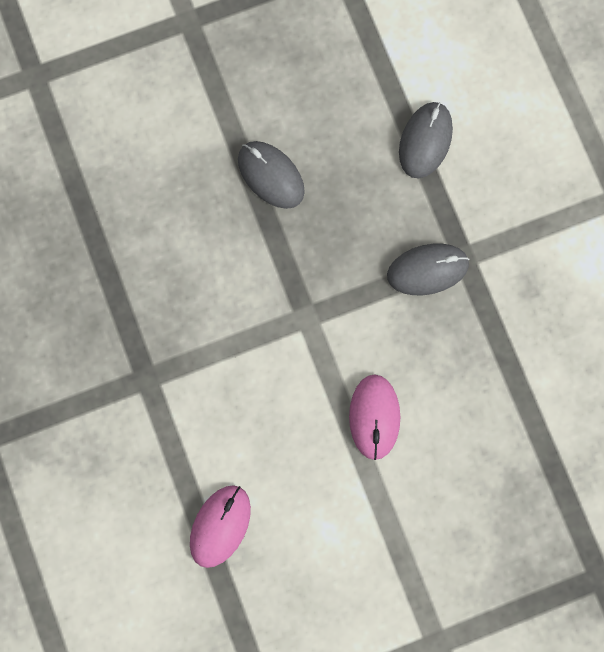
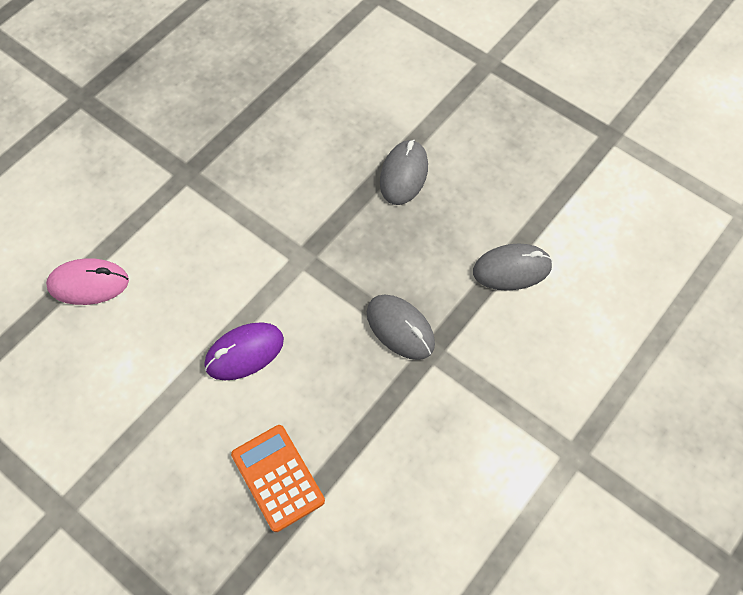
camera: 60 degrees right, 15 degrees down
pink mouse [349,374,400,460] -> purple mouse [204,322,284,380]
none -> orange calculator [231,425,325,532]

